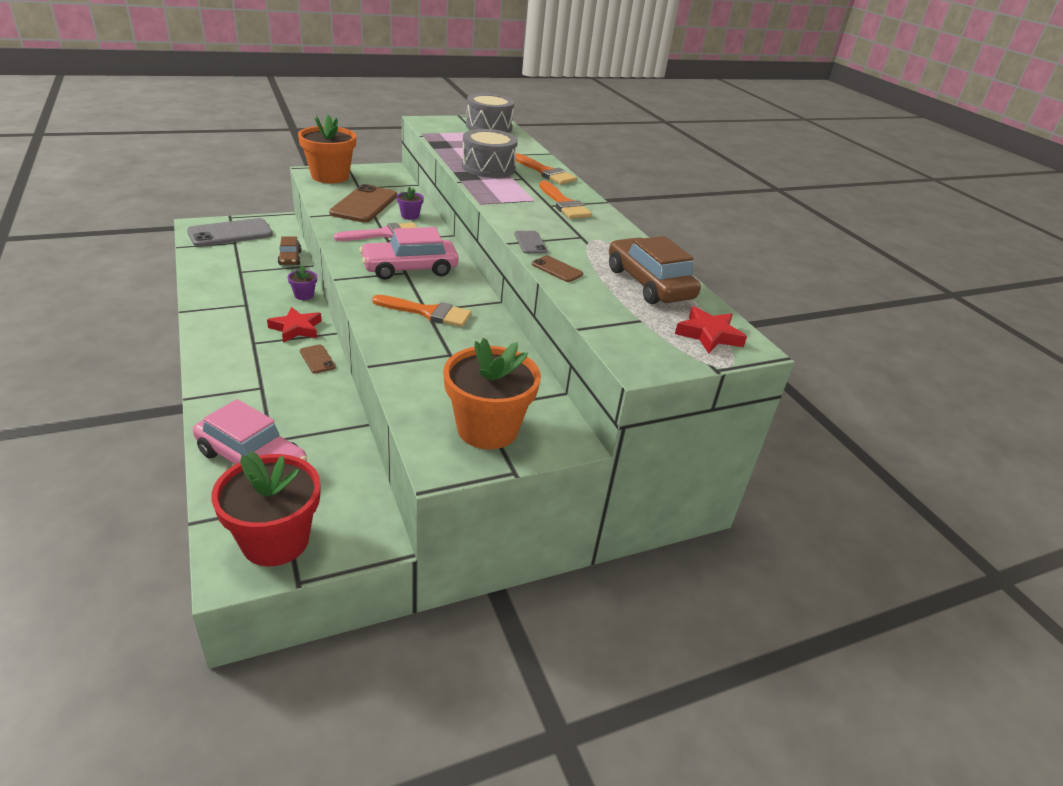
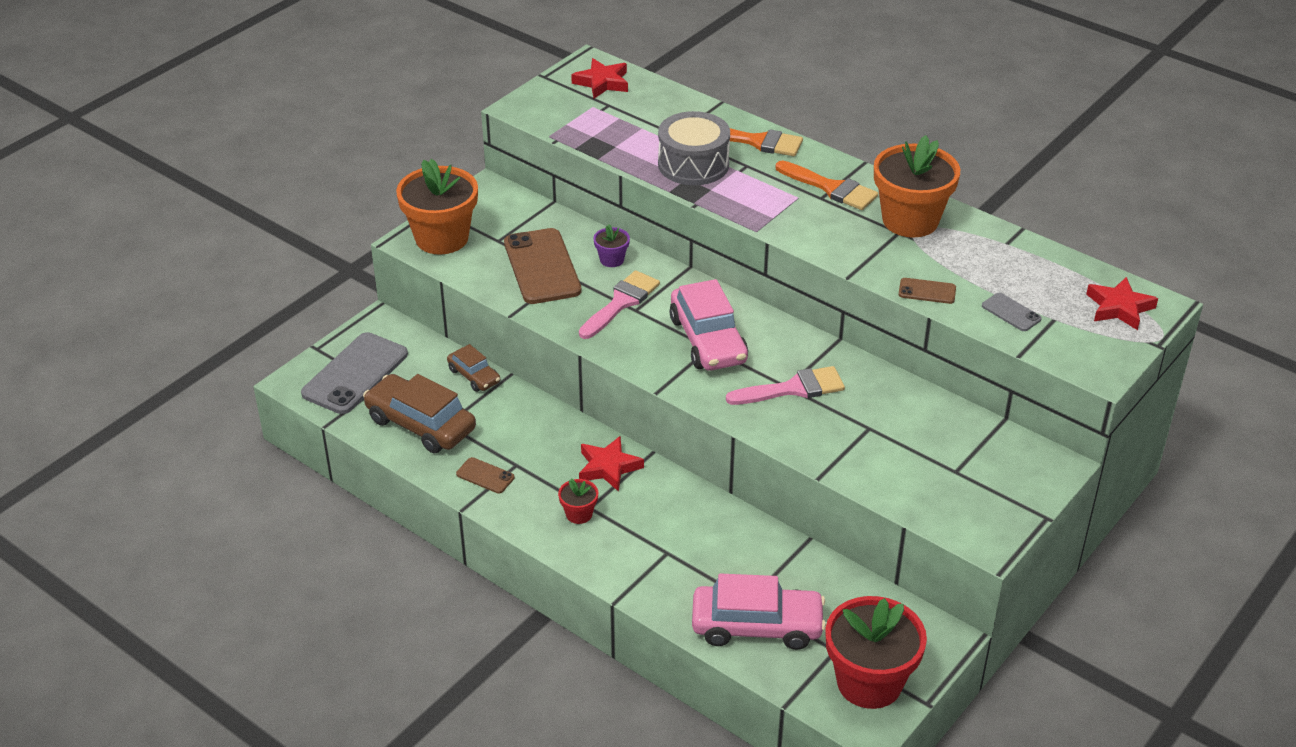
camera: 25 degrees left, 5 degrees up
purple flower pot [287,266,317,300] -> none
brown phone [300,344,336,374] -> brown phone moved to [456,457,515,493]
pink car [360,227,459,280] -> pink car turned 60 degrees counterclockwise [670,279,748,371]
orange brush [372,295,472,327] -> pink brush [726,366,845,405]
orange flower pot [443,338,541,449] -> orange flower pot moved to [874,135,960,237]
grey drum [466,93,514,133] -> red star [571,58,628,98]
grey phone [514,231,548,254] -> grey phone moved to [982,293,1042,331]
brown car [609,236,701,304] -> brown car moved to [363,374,476,453]
none -> red flower pot [558,478,598,524]

